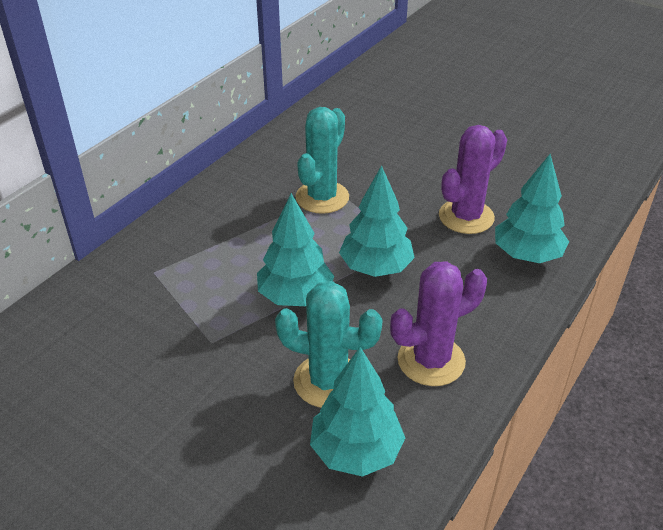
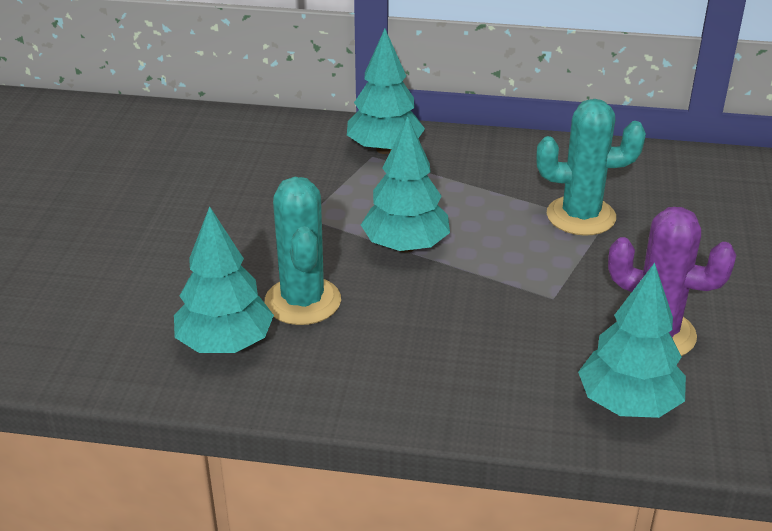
camera: 65 degrees right, 5 degrees down
turquoise tree [339,165,415,277] -> turquoise tree moved to [347,29,425,154]
purple cactus [390,261,487,386] -> none

